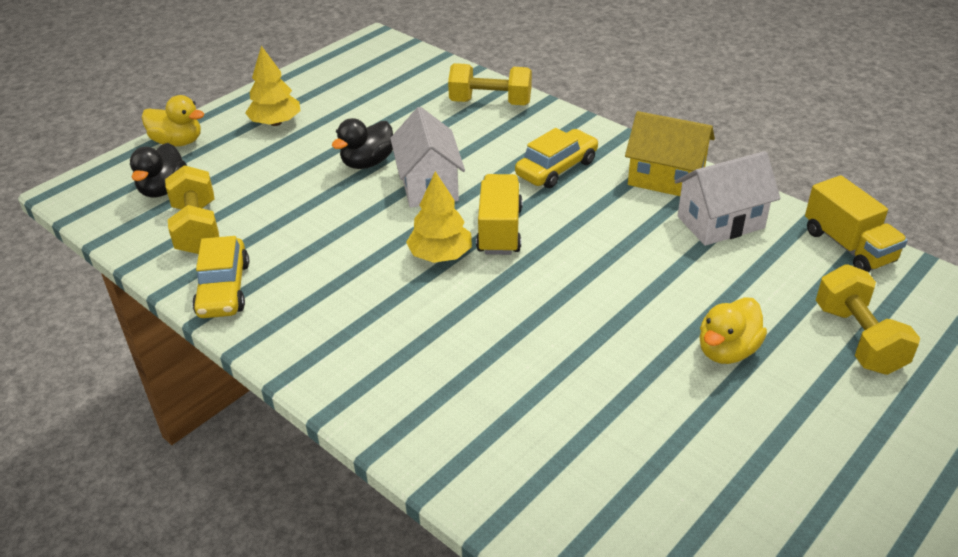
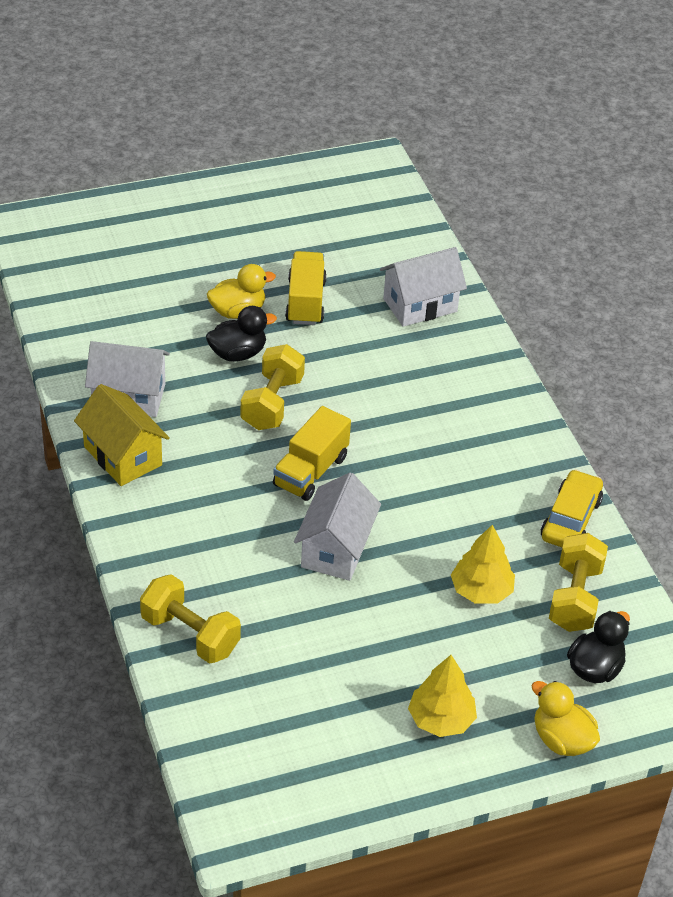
camera: 155 degrees left, 5 degrees up
black duck [332,118,393,169] -> black duck moved to [206,306,277,361]
yellow tree [406,171,472,263] -> yellow tree moved to [451,525,515,604]
yellow car [515,128,599,188] -> none
yellow truck [805,175,908,273] -> yellow truck moved to [285,251,327,325]
yellow dumbbell [816,264,920,375] -> yellow dumbbell moved to [240,344,305,430]
none -> white house [380,247,467,327]

